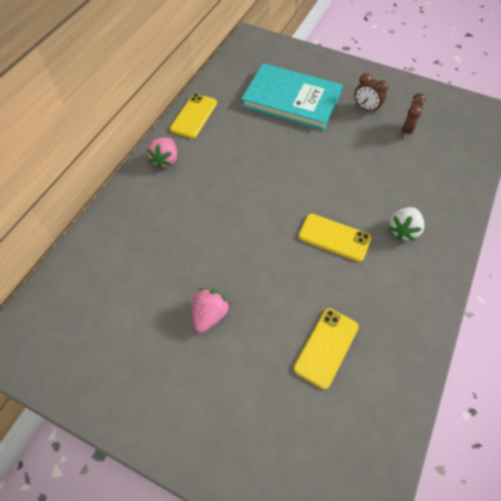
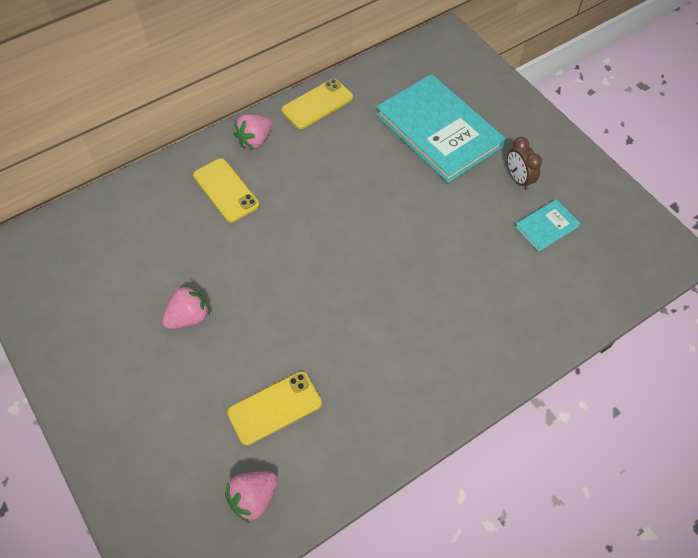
camera: 30 degrees right, 0 degrees up
yellow phone [298,214,371,262] -> yellow phone moved to [193,158,259,222]
white strawberry [388,207,424,241] -> none
brown clock [401,93,426,138] -> turquoise book [515,199,581,252]
none -> pink strawberry [225,471,278,523]

